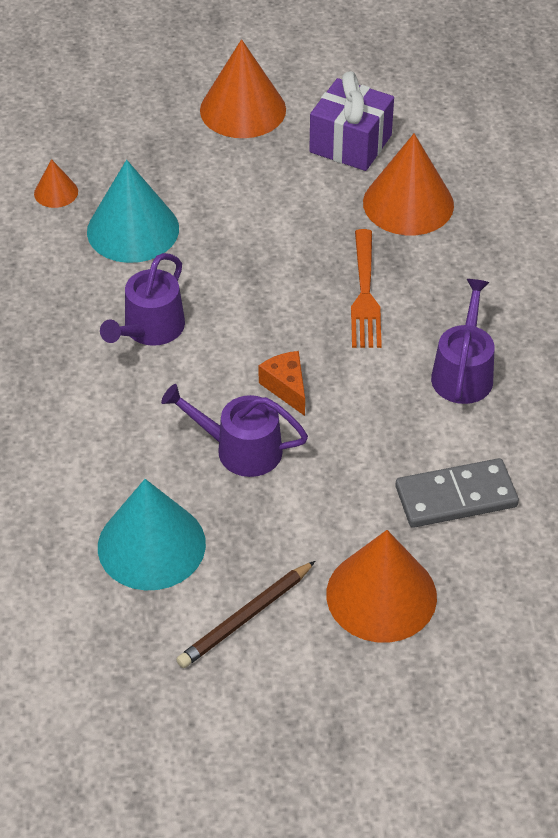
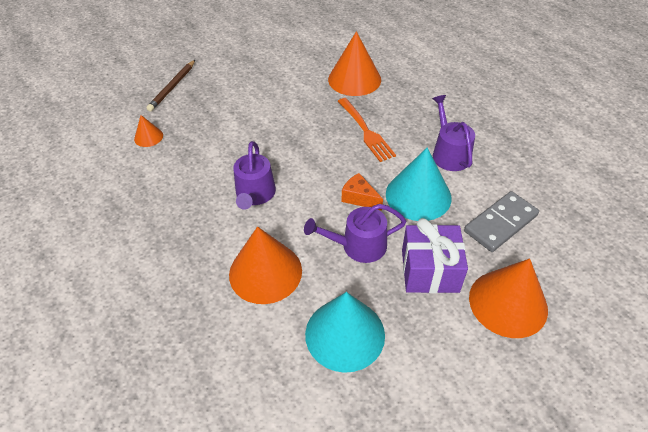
camera: 25 degrees left, 0 degrees up
turquoise cone [87,160,179,263] -> turquoise cone moved to [386,148,452,221]
brown pencil [176,561,315,668] -> brown pencil moved to [146,60,195,112]
orange cone [200,39,286,138] -> orange cone moved to [229,226,302,304]
purple gift [309,71,394,171] -> purple gift moved to [402,218,468,293]

